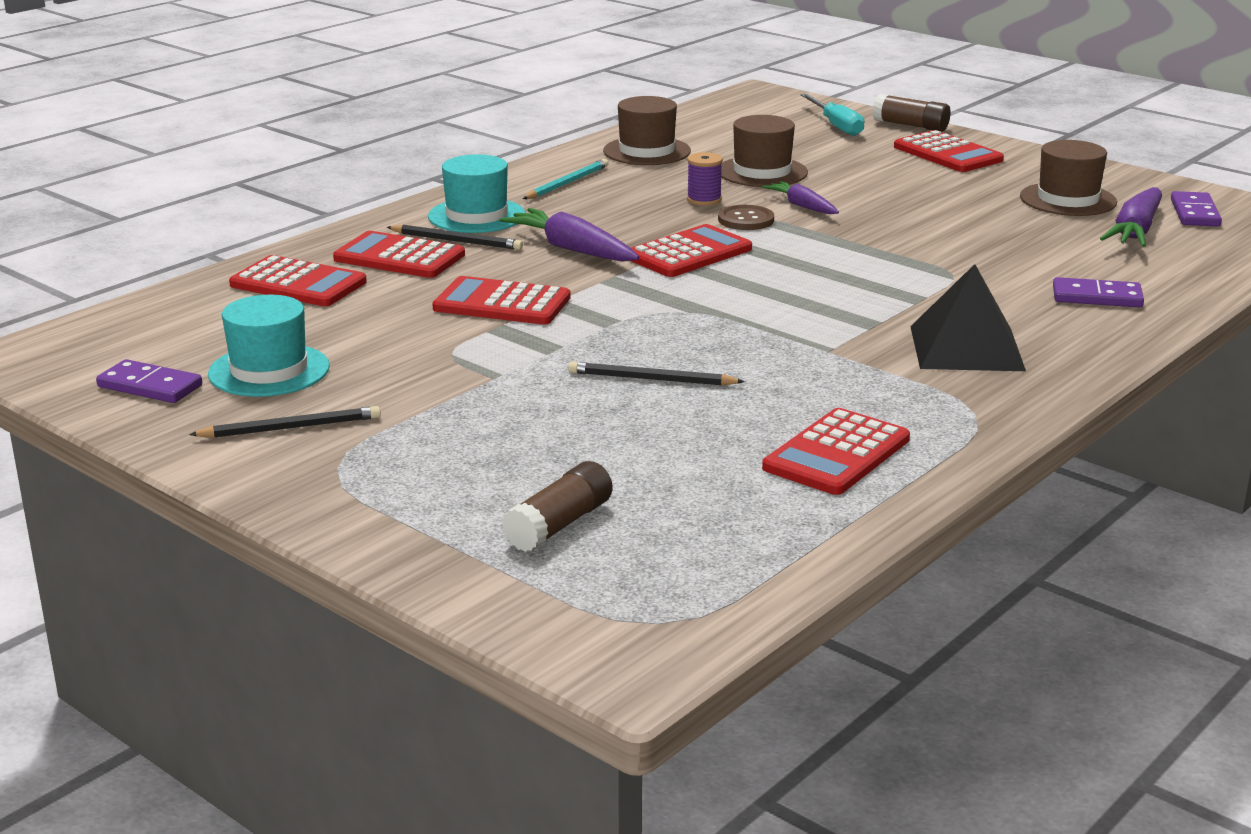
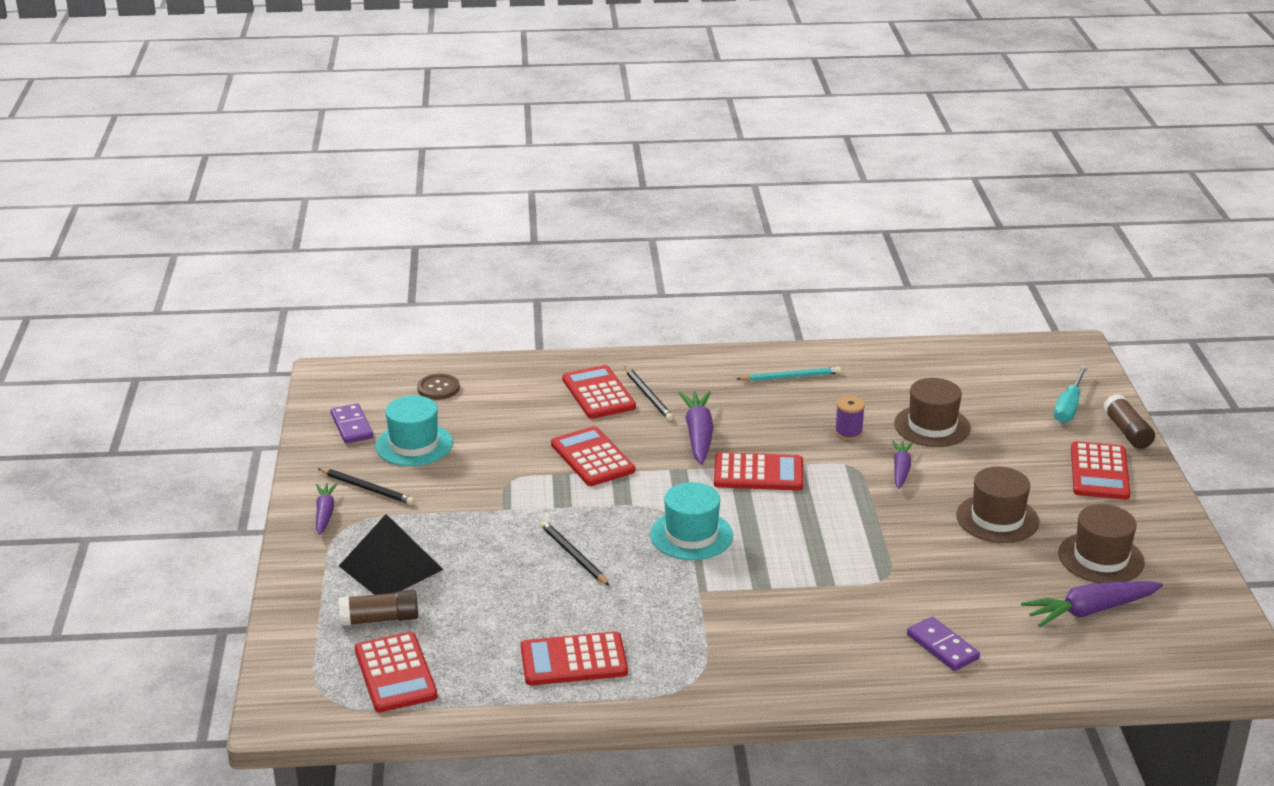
camera: 45 degrees right, 5 degrees up
red calculator [229,255,367,306] -> red calculator moved to [355,632,438,713]
turquoise hat [428,154,525,233] -> turquoise hat moved to [650,482,733,560]
brown hat [603,96,691,165] -> brown hat moved to [956,467,1039,543]
brown button [718,205,774,230] -> brown button moved to [417,374,460,400]
black pyramid [910,264,1026,371] -> black pyramid moved to [339,514,444,595]
purple domino [1171,191,1222,226] -> none
none -> purple carrot [316,483,338,535]

